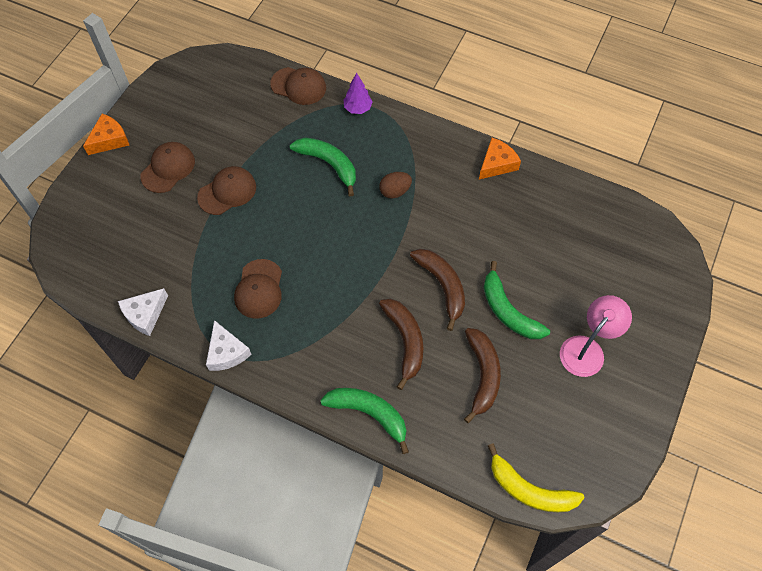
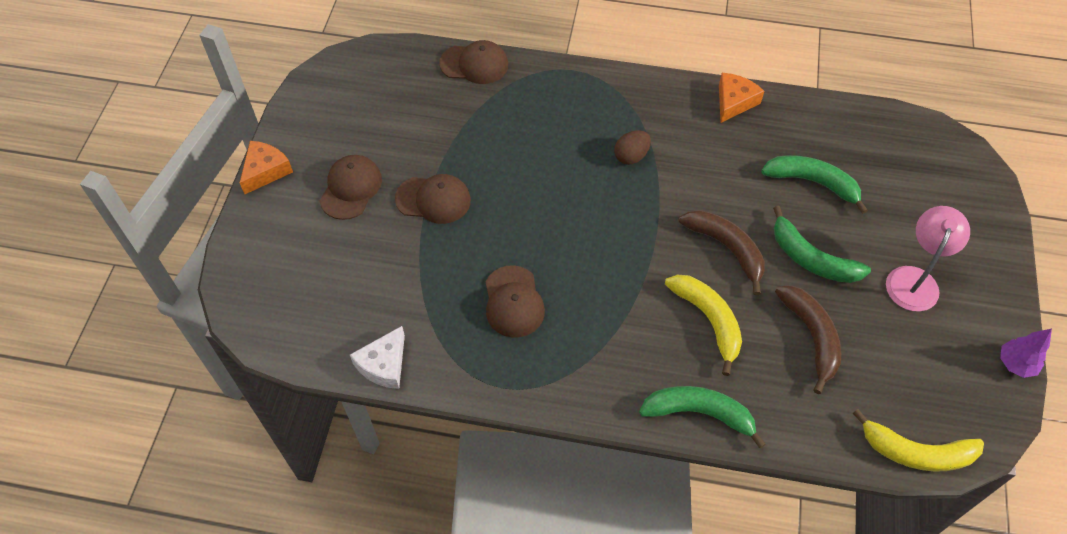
camera: 15 degrees left, 5 degrees down
brown cap [197,166,256,215] -> brown cap turned 60 degrees clockwise [395,174,471,224]
white cheese [206,320,252,371] -> none
green banana [290,137,356,196] -> green banana moved to [761,155,868,214]
purple tree [343,73,373,114] -> purple tree moved to [1000,329,1052,378]
brown banana [379,299,423,390] -> yellow banana [665,275,742,376]

